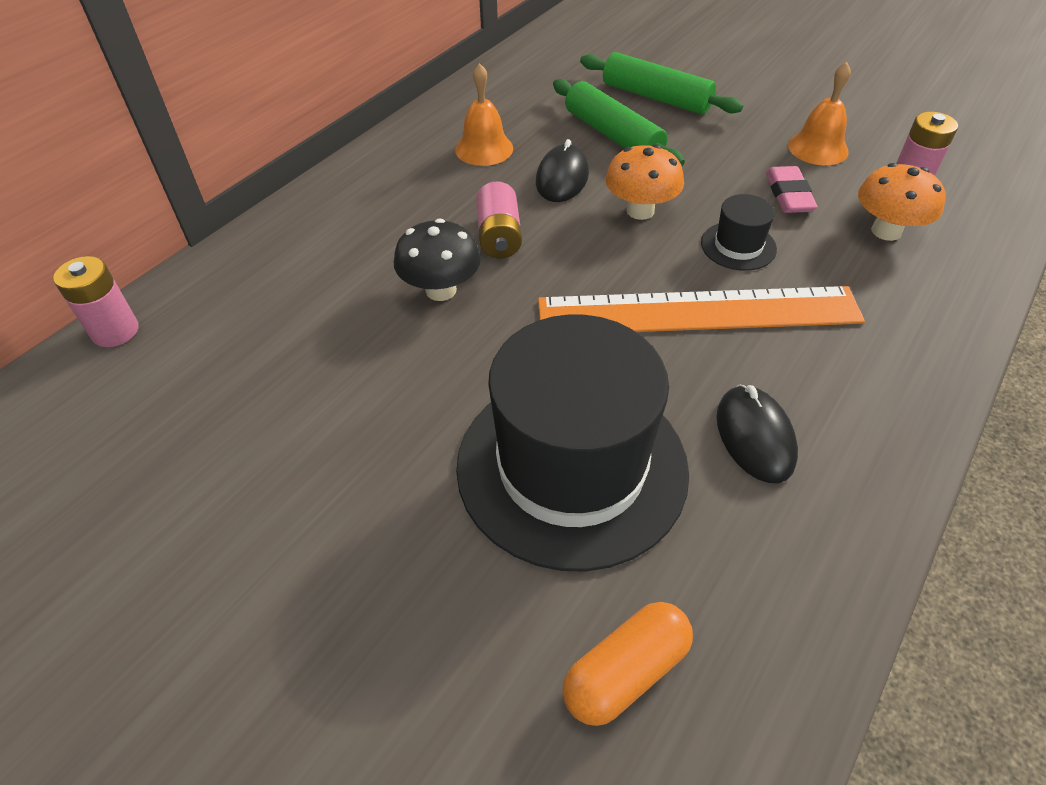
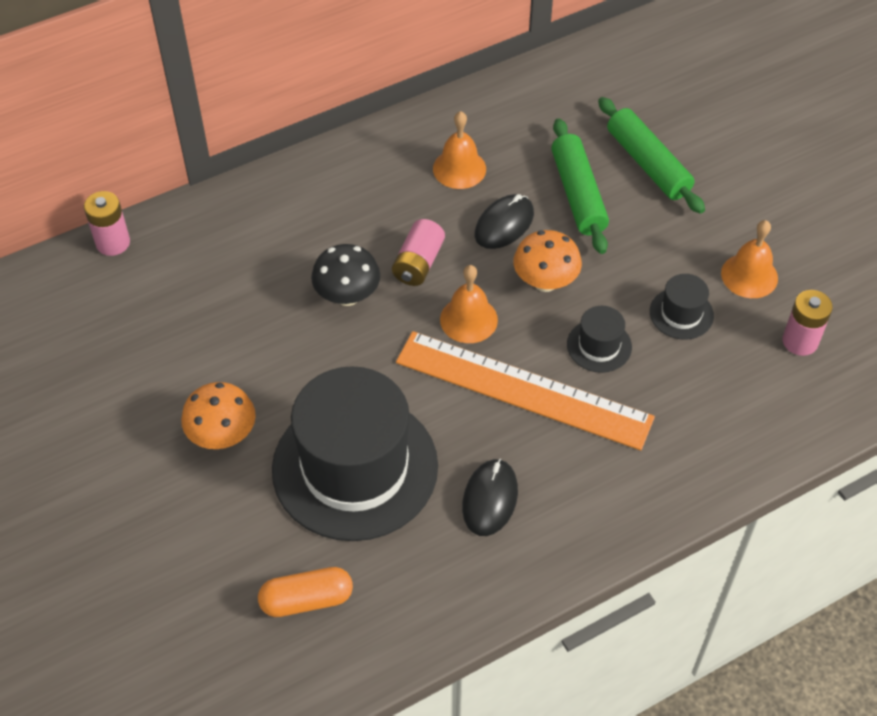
camera: 25 degrees right, 5 degrees up
pink eraser [766,166,818,213] -> black hat [650,274,714,340]
orange mushroom [858,163,946,241] -> orange mushroom moved to [181,382,256,449]
none -> orange bell [440,265,498,343]

